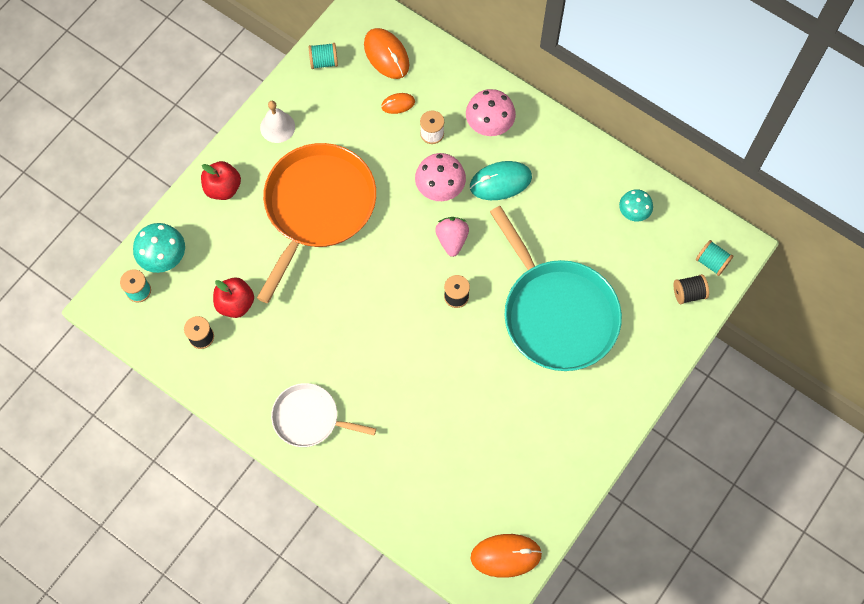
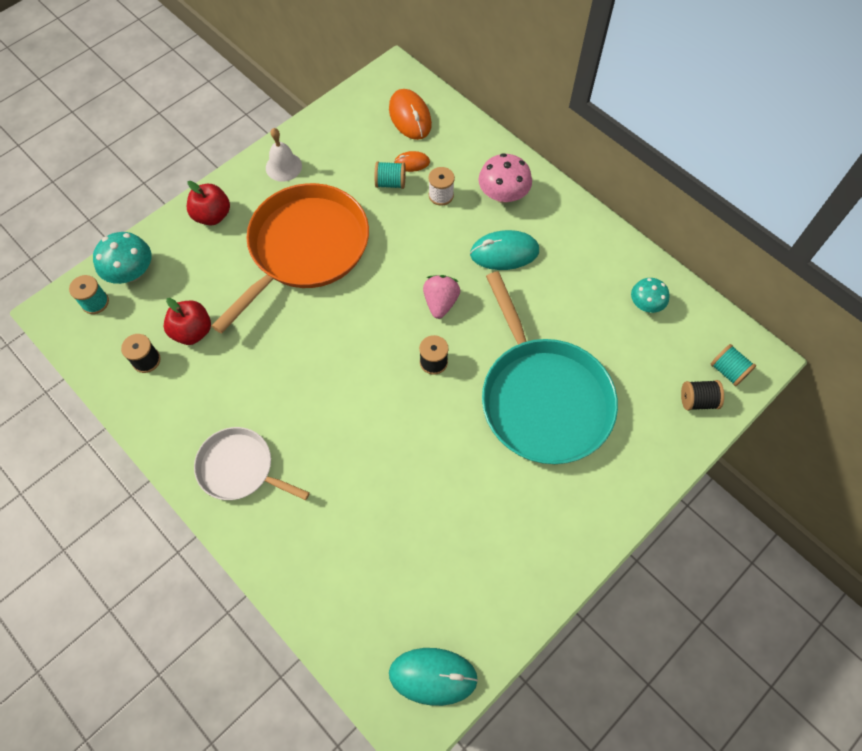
camera: 10 degrees right, 5 degrees down
turquoise spool [309,43,338,69] -> turquoise spool moved to [375,161,406,189]
pink mushroom [415,153,466,201] -> none
orange mouse [470,534,542,578] -> turquoise mouse [389,648,478,706]

